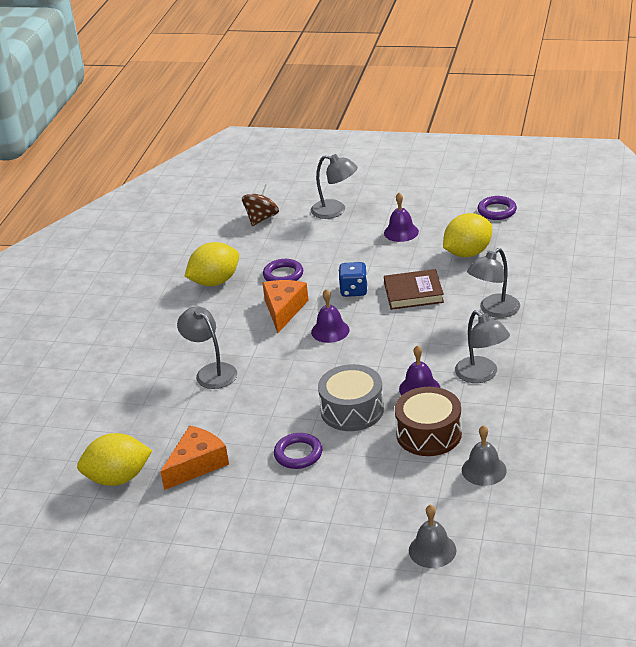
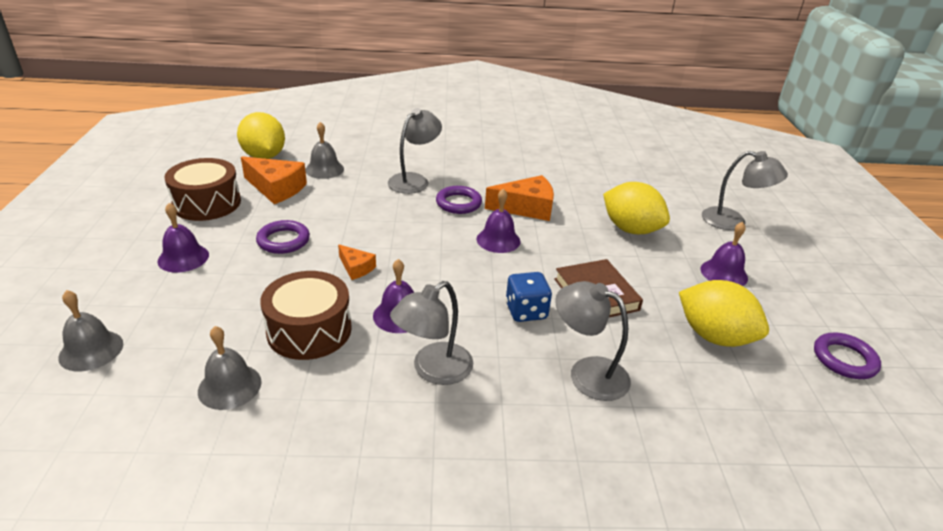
camera: 70 degrees right, 0 degrees up
yellow lemon [185,242,239,286] -> yellow lemon moved to [603,182,670,234]
brown spinning top [242,184,279,226] -> none
purple ring [263,259,303,281] -> purple ring moved to [436,186,482,214]
grey lamp [311,154,358,219] -> grey lamp turned 75 degrees counterclockwise [702,151,788,230]
grey drum [318,364,384,431] -> orange cheese [338,244,376,280]
blue dice [339,262,368,297] -> blue dice moved to [506,272,552,322]
none -> purple bell [157,203,209,272]
none -> brown drum [164,158,241,221]
none -> grey bell [305,122,344,179]

